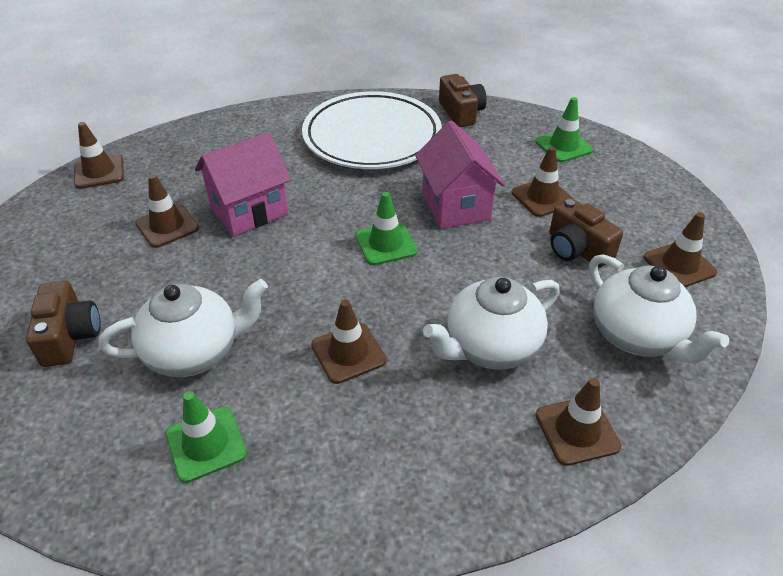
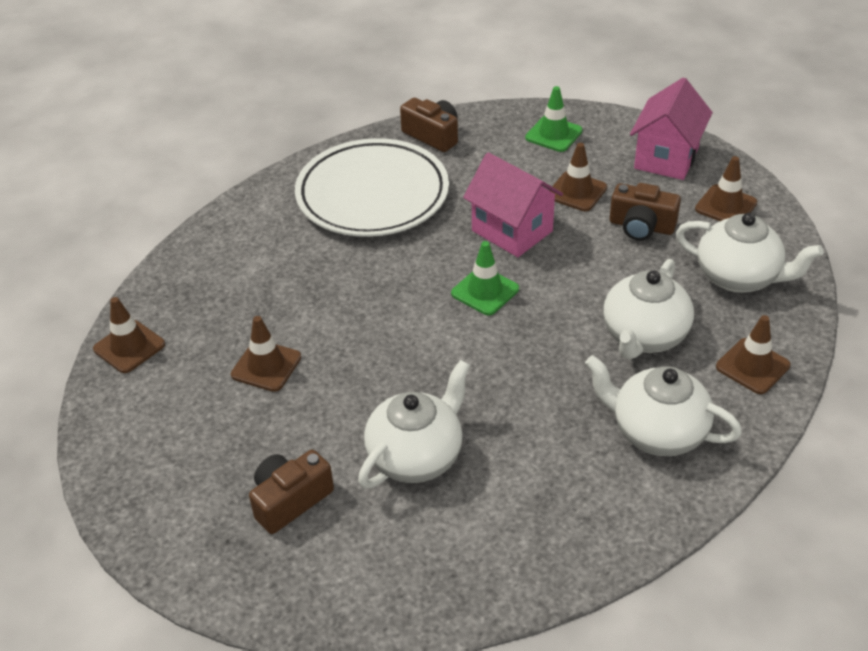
camera: 30 degrees left, 0 degrees up
brown camera [26,281,101,367] -> brown camera turned 90 degrees counterclockwise [249,450,334,534]
green traffic cone [165,391,247,483] -> none
pink house [195,132,291,236] -> pink house moved to [630,78,713,180]
brown traffic cone [311,299,387,384] -> none
none -> white teapot [585,355,742,456]

